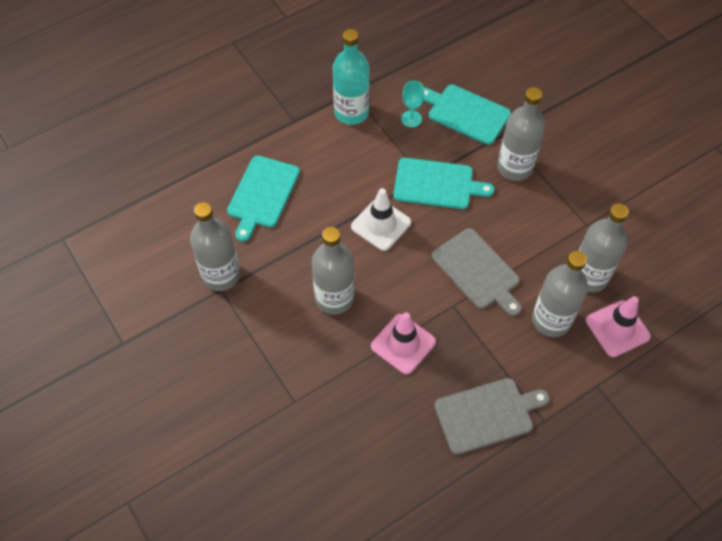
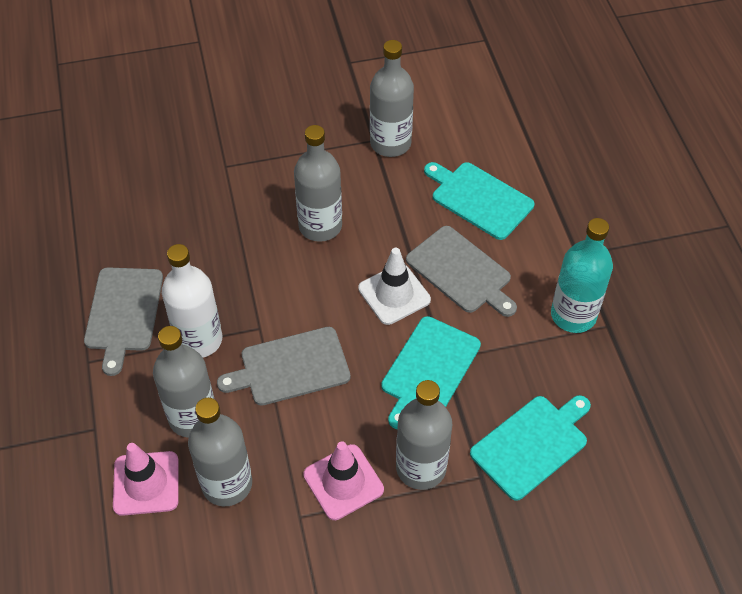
camera: 110 degrees right, 5 degrees down
pink traffic cone [371,312,436,374] -> pink traffic cone moved to [303,442,384,520]
turquoise goblet [401,81,424,128] -> none
none -> white bottle [162,244,222,357]
none -> grey cutting board [406,226,517,317]

